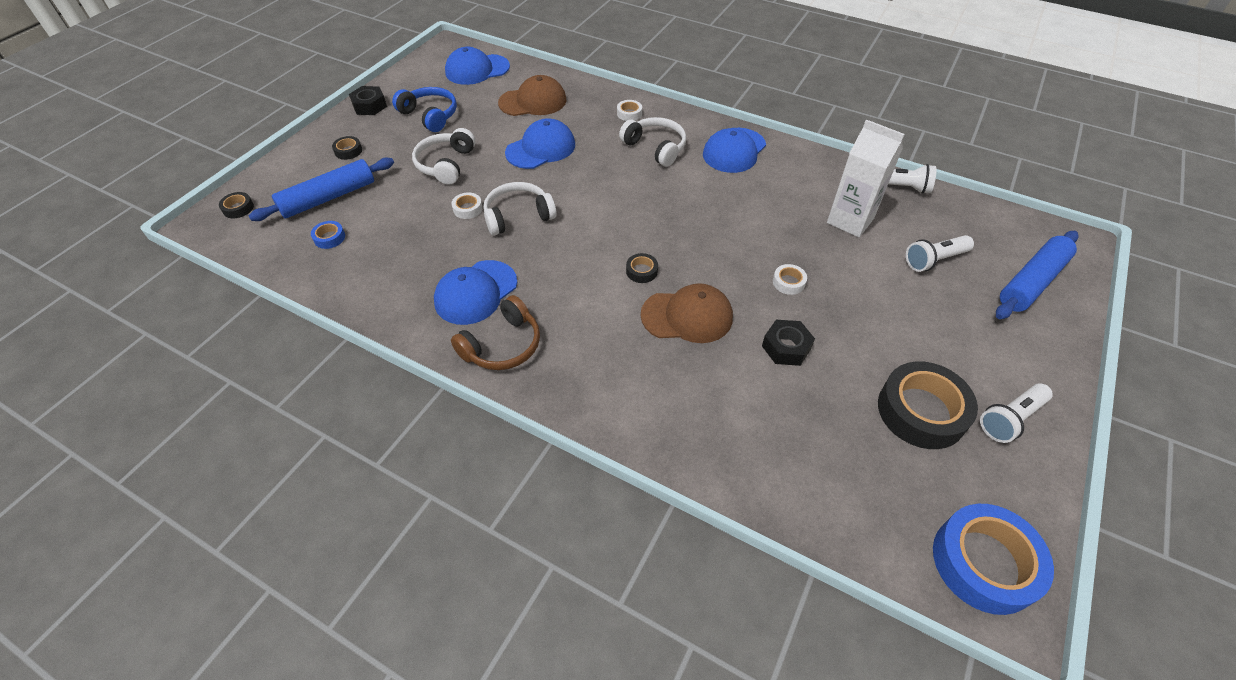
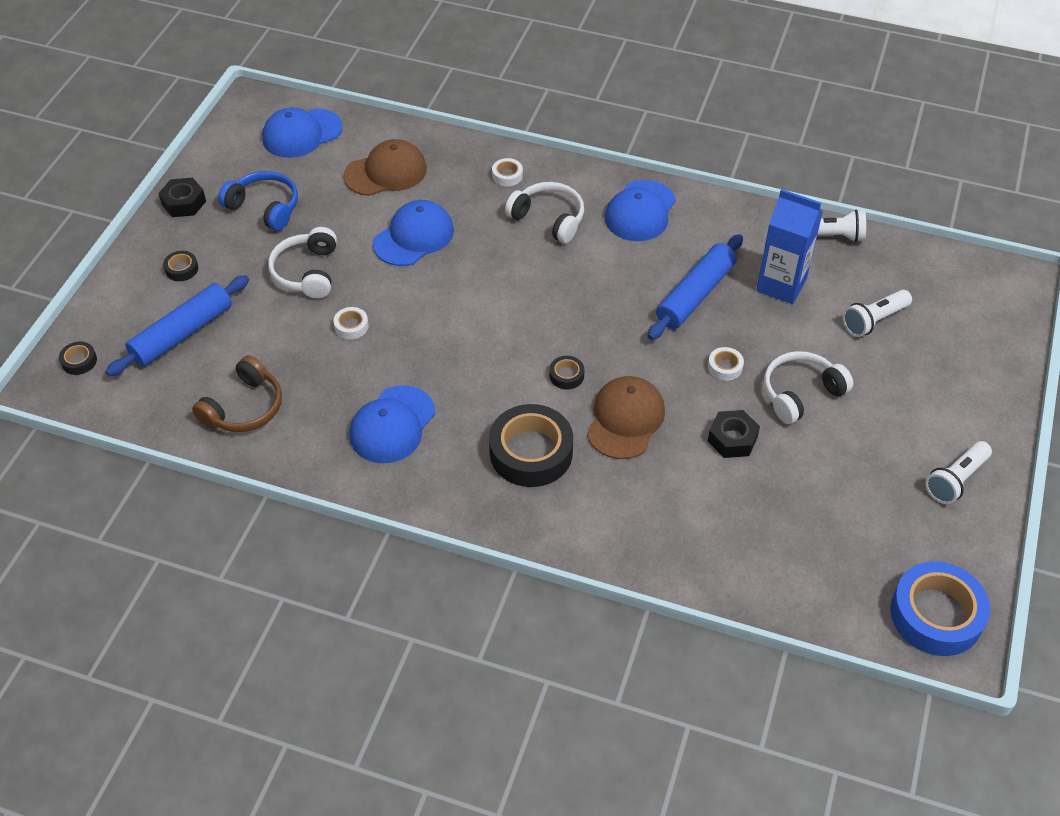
camera: 10 degrees left, 0 degrees up
blue tape [311,221,345,249] -> none
brown headphones [451,295,540,370] -> brown headphones moved to [192,355,282,432]
white headphones [483,182,557,236] -> white headphones moved to [764,351,853,424]
brown cap [641,283,733,343] -> brown cap turned 60 degrees counterclockwise [587,376,665,459]
white carton [827,119,905,237] -> blue carton [756,189,823,304]
black tape [878,361,978,449] -> black tape moved to [489,404,573,487]
blue rolling pin [996,231,1078,319] -> blue rolling pin moved to [648,234,743,340]

